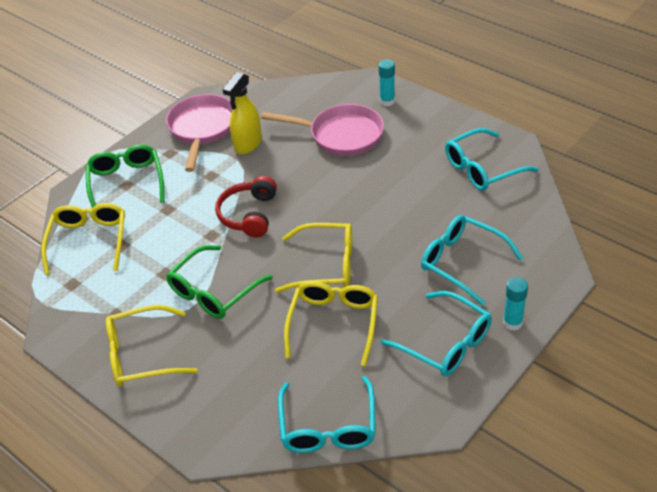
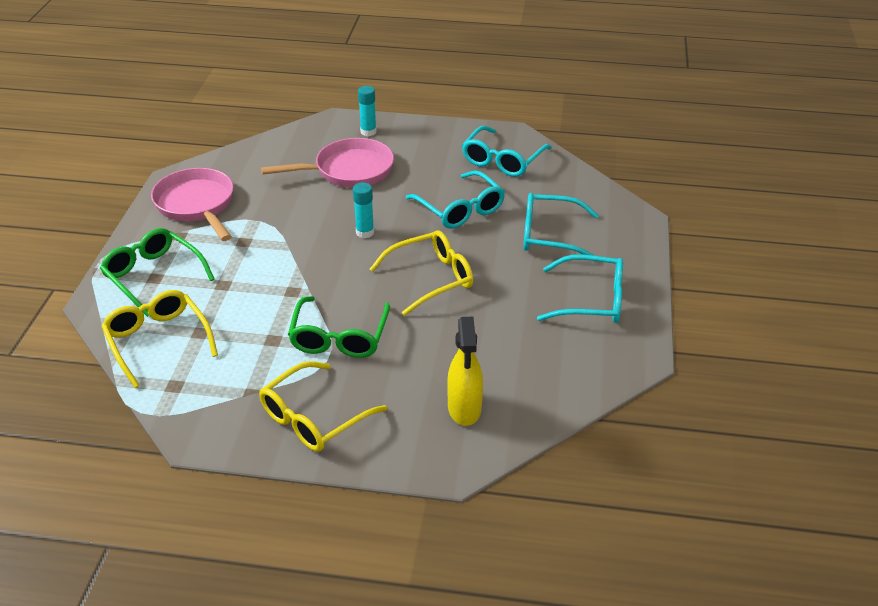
camera: 35 degrees left, 5 degrees down
red headphones [215,176,277,238] -> none
yellow spray bottle [222,72,262,154] -> yellow spray bottle moved to [447,317,483,426]
turquoise glasses [278,376,376,453] -> turquoise glasses moved to [406,170,505,228]
yellow glasses [284,281,378,366] -> none
turquoise glue stick [503,277,528,331] -> turquoise glue stick moved to [353,183,374,238]

